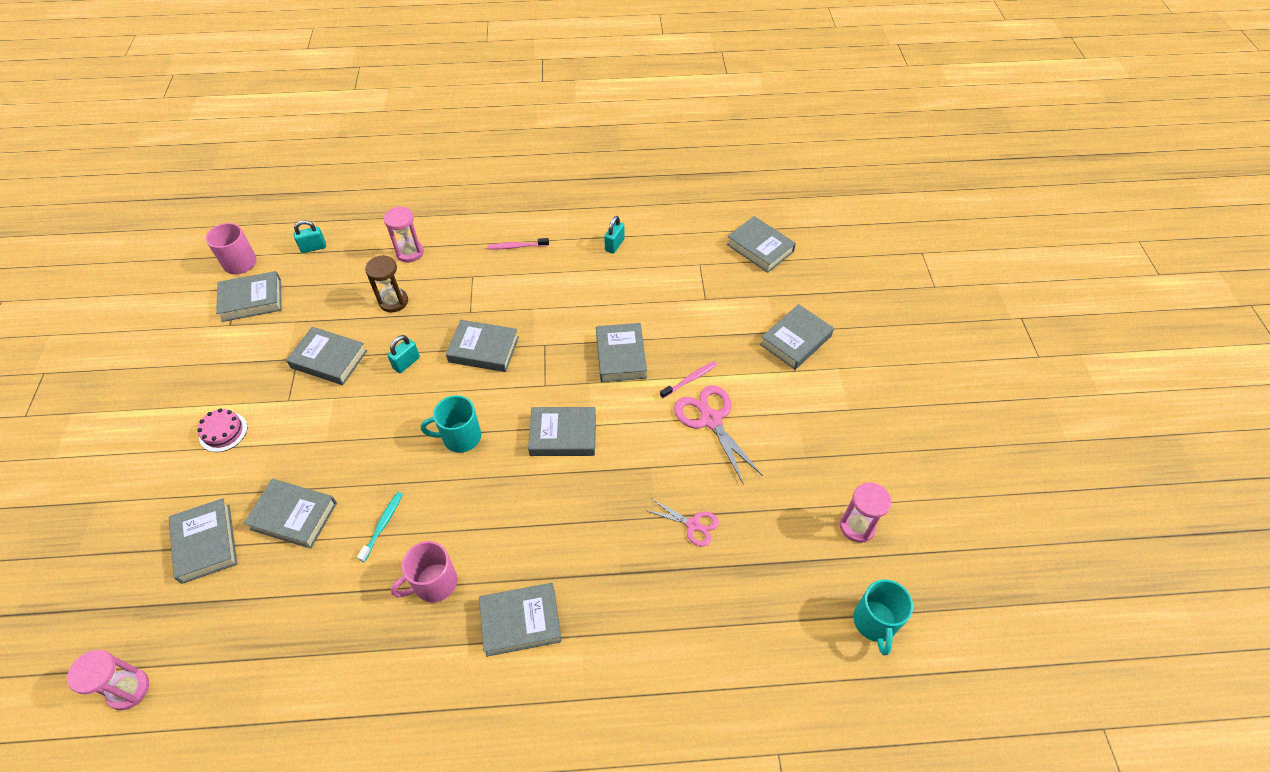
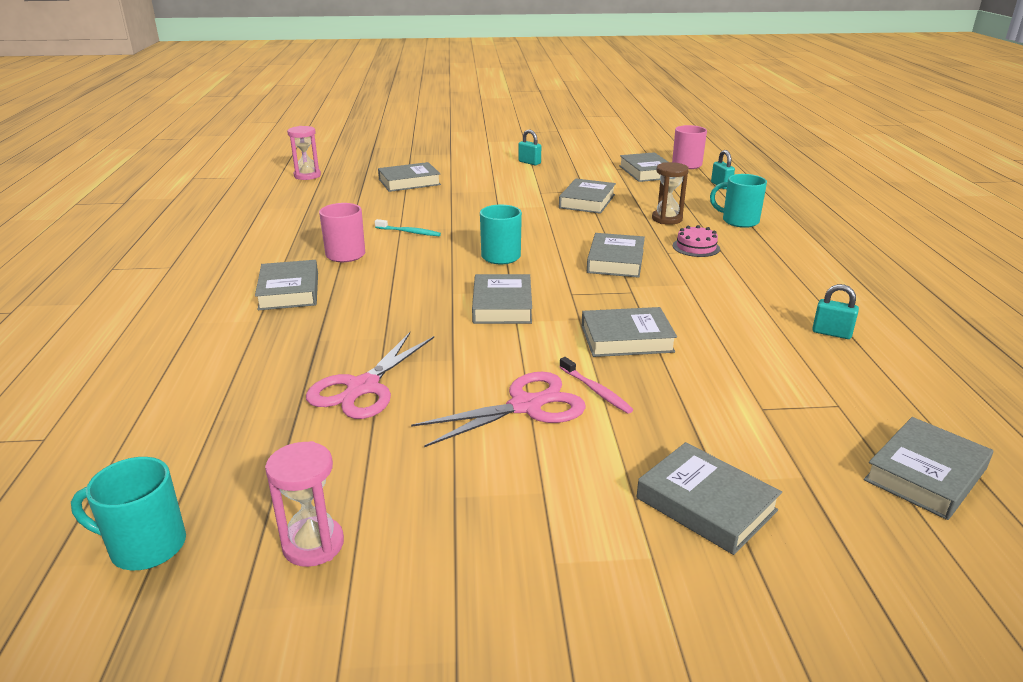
camera: 90 degrees right, 25 degrees down
pink cake [197,408,248,452] -> pink cake moved to [673,225,720,257]
grey book [244,479,337,549] -> none
pink hourglass [383,206,424,263] -> turquoise mug [710,174,767,228]
turquoise padlock [387,335,420,373] -> turquoise padlock moved to [518,130,541,165]
pink toothbrush [487,238,549,249] -> none
pink scissors [645,498,719,547] -> pink scissors [306,332,434,419], size x1.69

